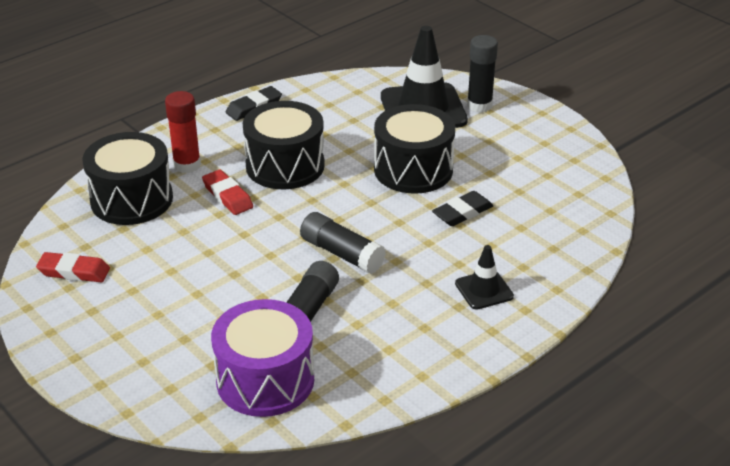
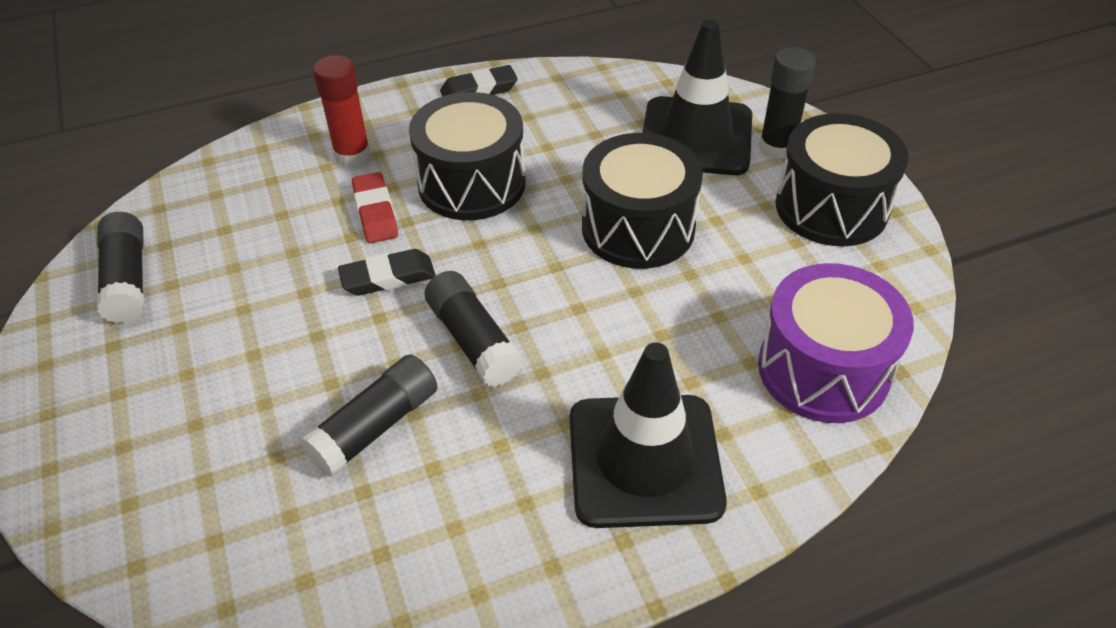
camera: 20 degrees right, 10 degrees up
red eraser [36,252,110,282] -> black glue stick [97,212,144,323]
black drum [82,132,173,225] -> black drum moved to [775,113,909,246]
purple drum [211,299,314,417] -> purple drum moved to [758,263,914,423]
black eraser [432,191,493,226] -> black eraser moved to [338,249,436,295]
black traffic cone [455,245,514,310] -> black traffic cone [570,342,727,528], size x1.99

